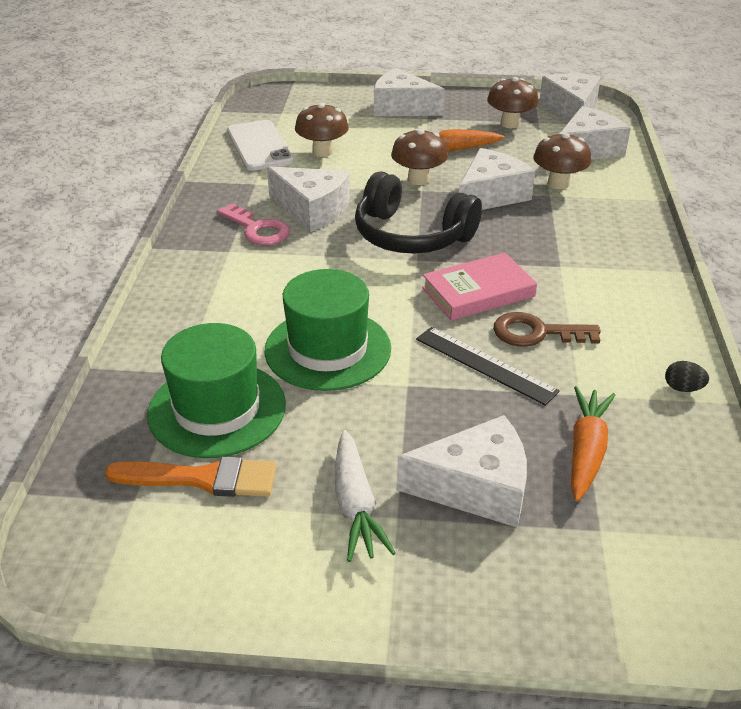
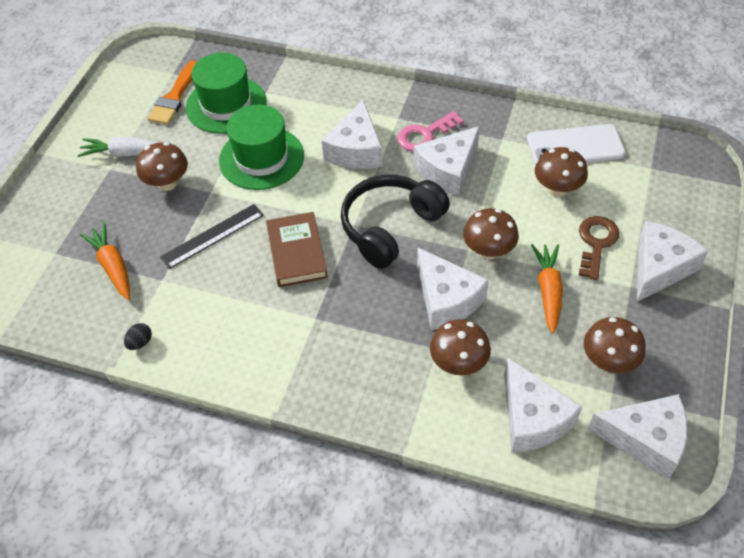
camera: 105 degrees right, 15 degrees up
white cheese [397,415,527,527] -> white cheese moved to [322,100,382,169]
pink book [422,253,537,321] -> brown book [266,212,328,287]
brown key [493,312,601,347] -> brown key moved to [579,216,620,280]
orange carrot [571,386,615,502] -> orange carrot turned 150 degrees counterclockwise [80,223,130,300]
none -> brown mushroom [136,142,188,191]

